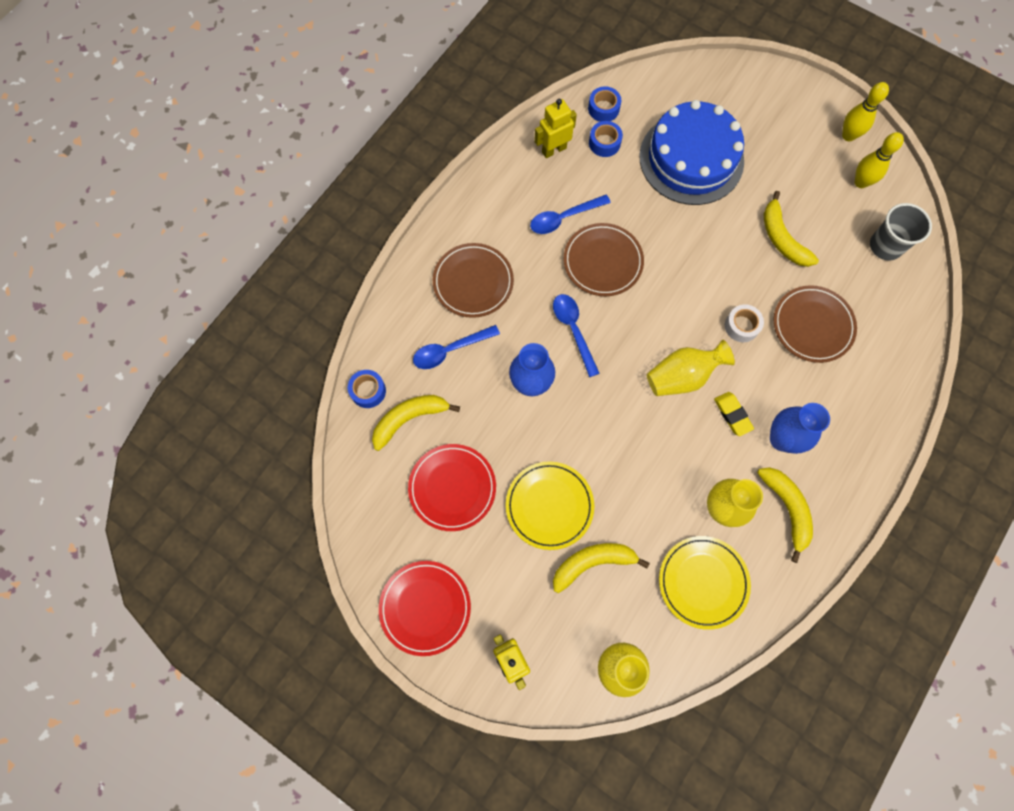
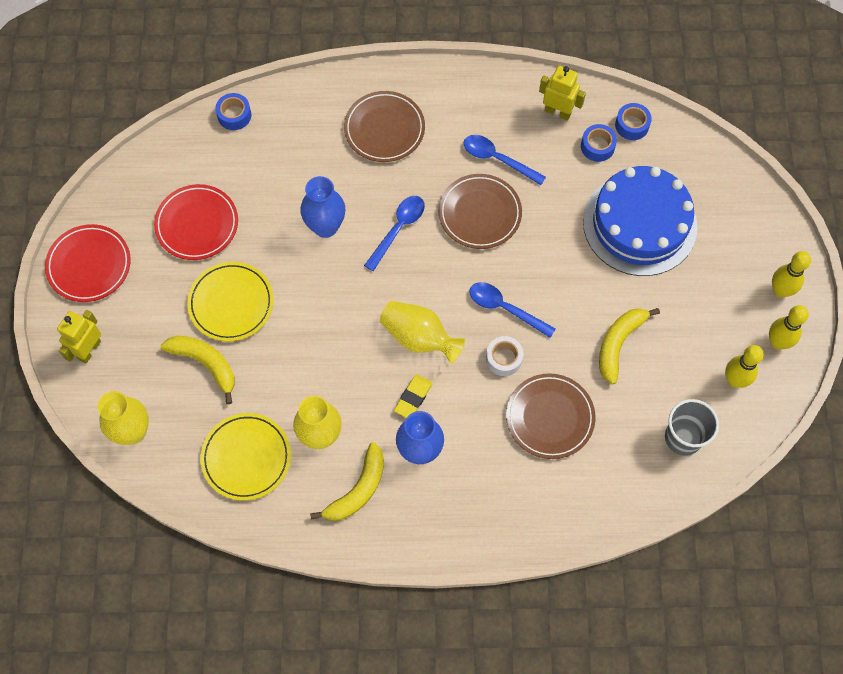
camera: 55 degrees right, 5 degrees down
yellow banana [372,395,460,451] -> none
blue spoon [413,325,500,369] -> blue spoon moved to [469,282,556,338]
none -> yellow bowling pin [772,251,811,298]

